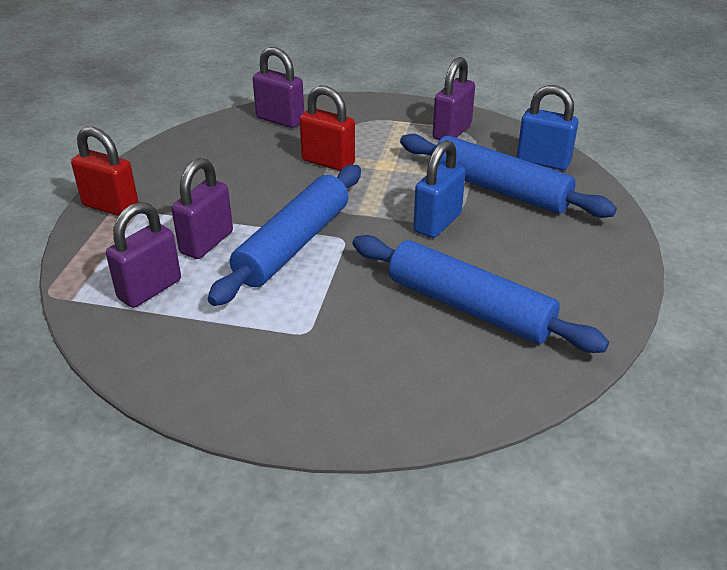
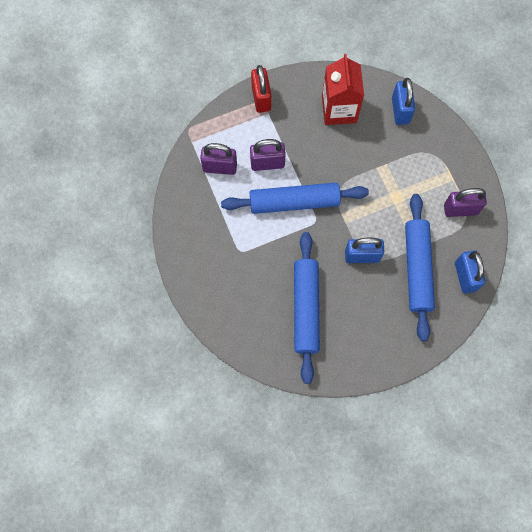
camera: 55 degrees right, 35 degrees up
purple padlock [253,47,304,128] -> blue padlock [392,78,415,125]
red padlock [300,86,355,171] -> none
none -> red carton [322,54,364,125]

